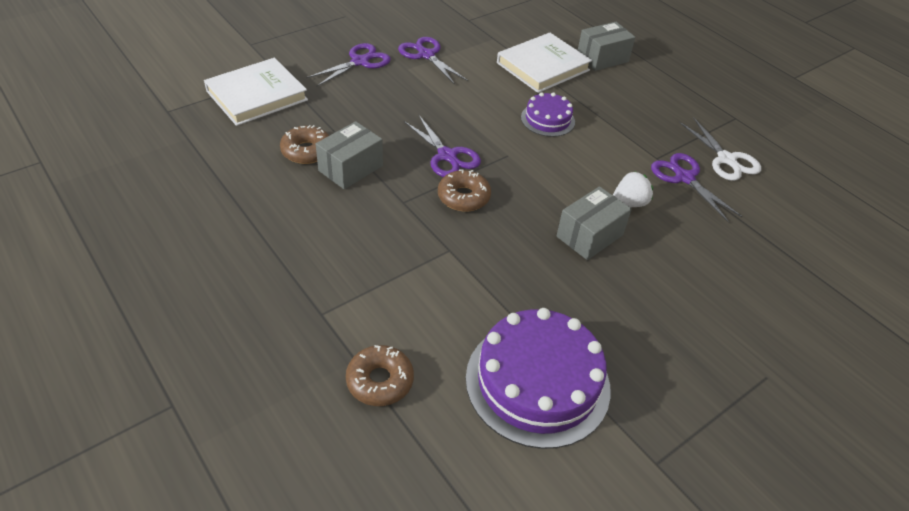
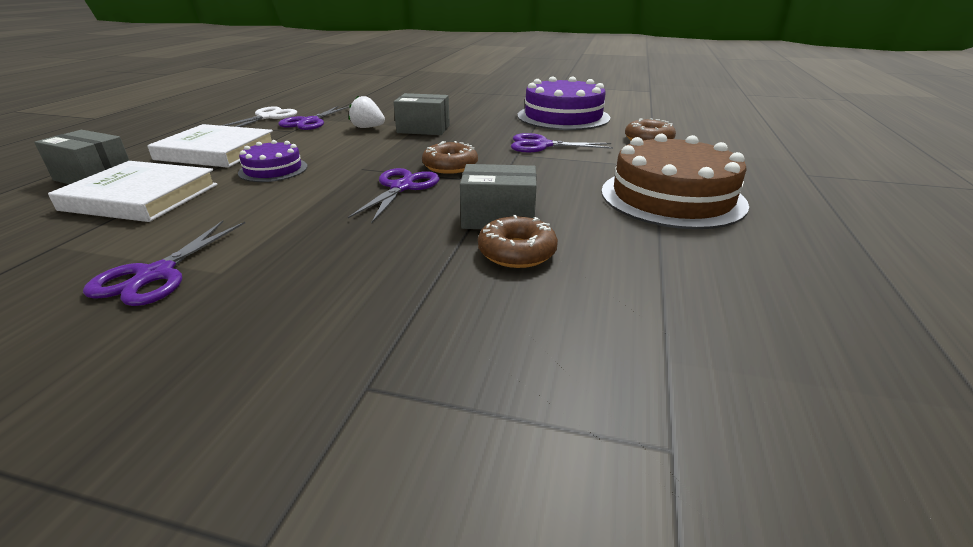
camera: 125 degrees left, 15 degrees down
white book [204,58,308,126] -> white book moved to [147,124,273,168]
purple scissors [306,43,391,86] -> purple scissors moved to [511,133,613,152]
none -> brown cake [601,133,749,229]

